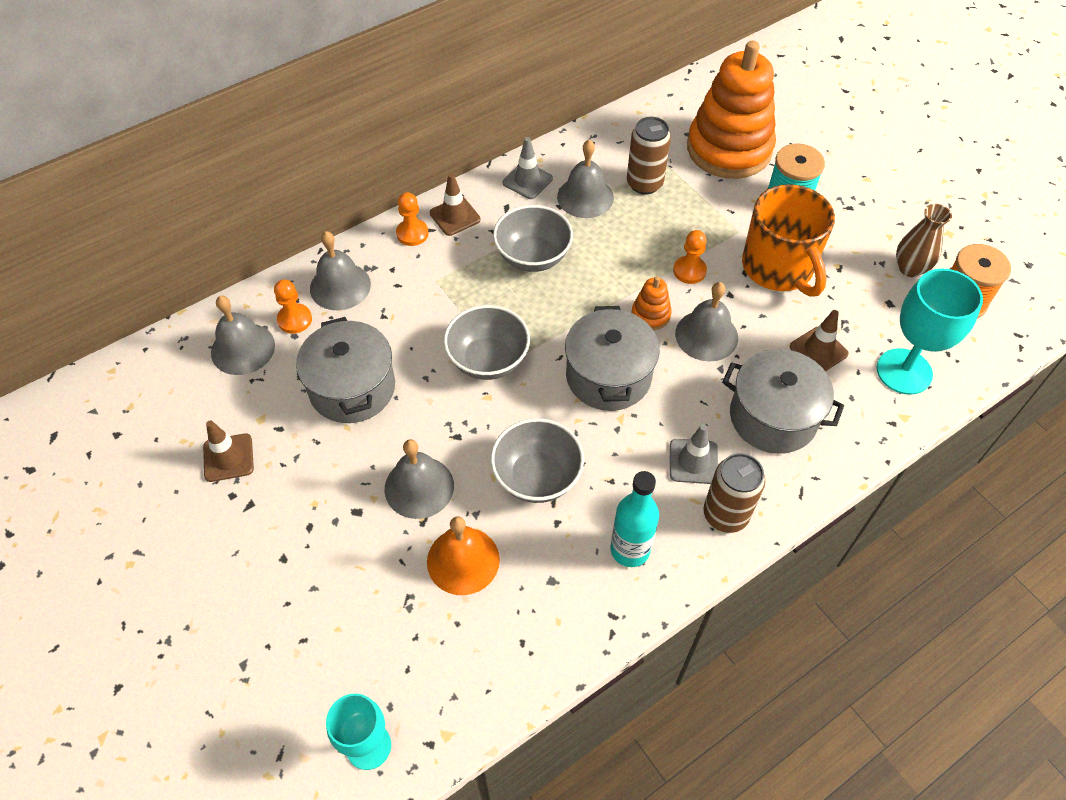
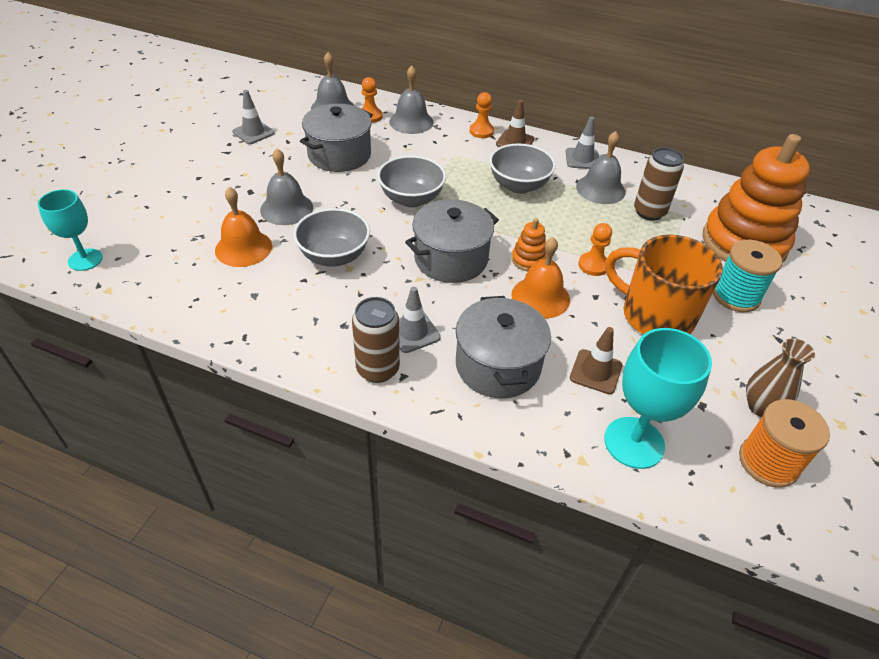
camera: 55 degrees right, 10 degrees down
brown traffic cone [203,420,254,482] -> grey traffic cone [232,90,275,144]
turquoise bottle [610,471,659,567] -> none
grey bell [675,282,738,362] -> orange bell [511,237,570,319]
orange mug [742,184,835,297] -> orange mug turned 90 degrees clockwise [605,235,723,334]

